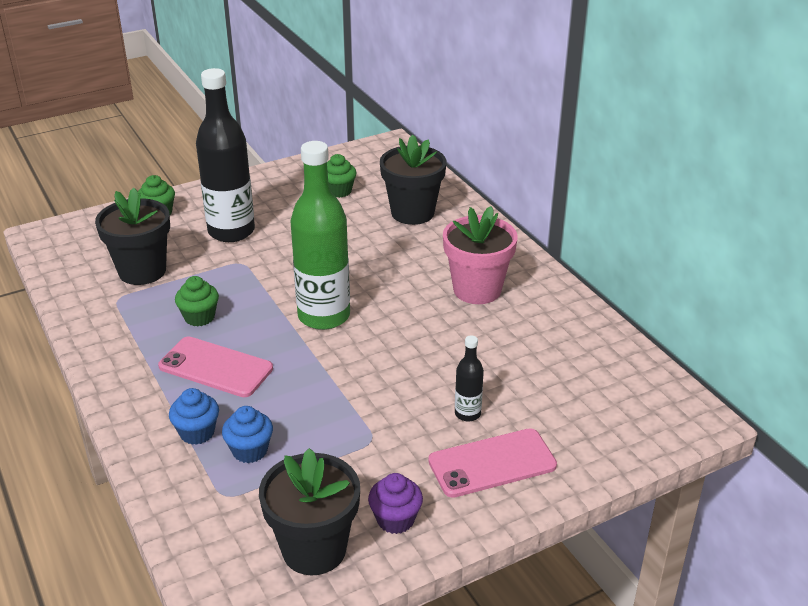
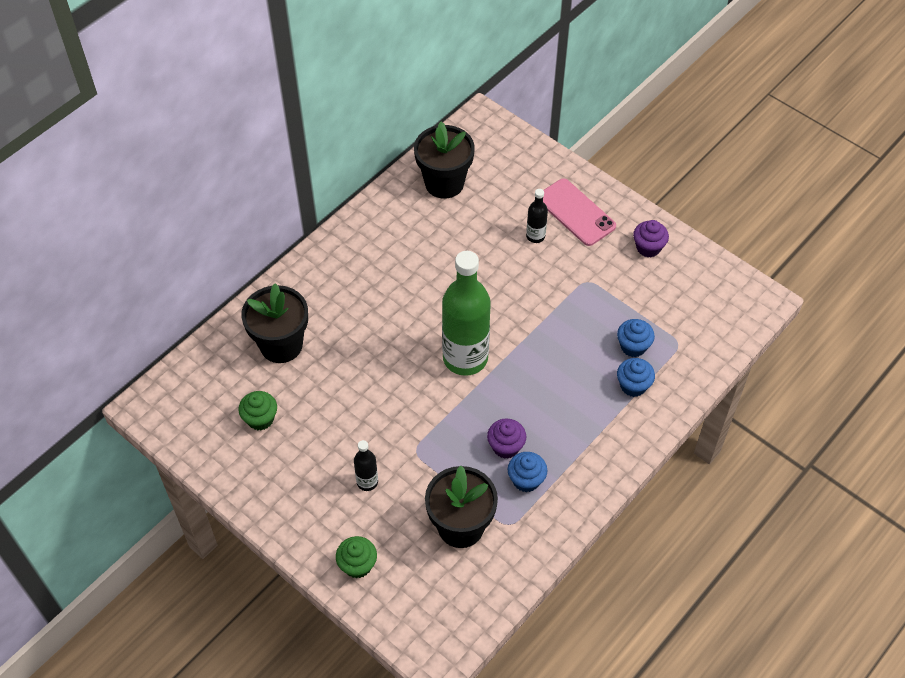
camera: 110 degrees left, 20 degrees up
pink phone [158,336,273,397] -> none
green cupcake [175,276,219,327] -> purple cupcake [487,418,526,459]
black bottle [196,68,255,242] -> black bottle [354,440,378,491], size x0.45
black flower pot [259,448,360,575] -> black flower pot moved to [414,121,475,199]
pink flower pot [443,206,518,304] -> none
none -> blue cupcake [508,452,547,492]

